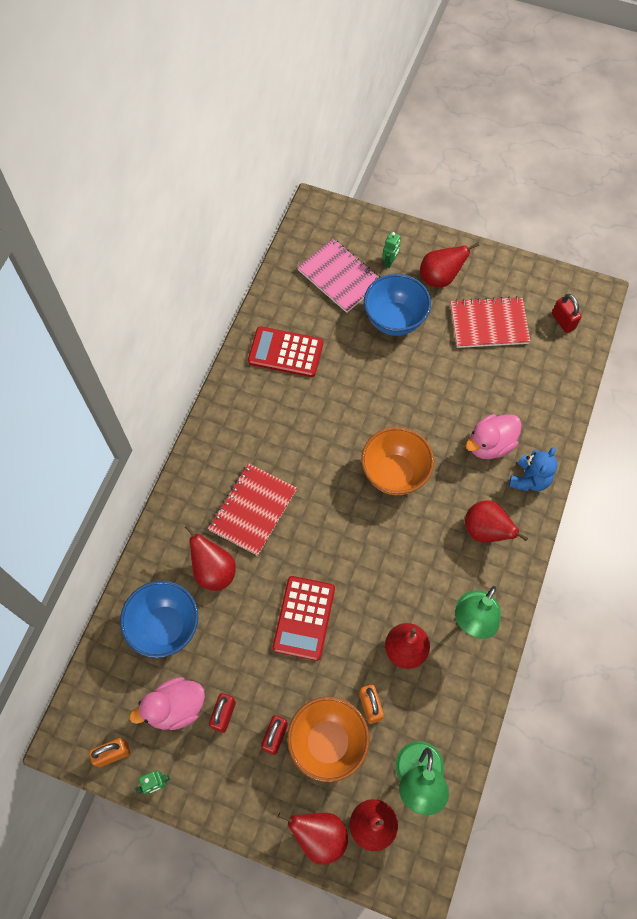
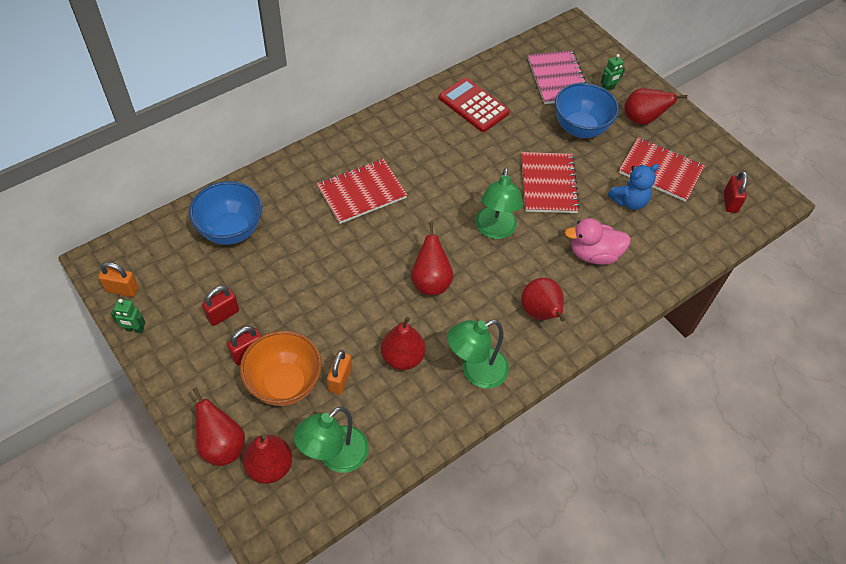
camera: 30 degrees right, 10 degrees down
pink duck [129,677,205,730] -> none
red pear [185,525,236,591] -> red pear moved to [411,222,453,295]
red calculator [273,576,335,661] -> none
orange bowl [361,427,434,495] -> green lamp [475,167,523,239]
blue teddy bear [509,447,558,491] -> blue teddy bear moved to [608,164,659,210]
none -> red notebook [521,152,580,213]

